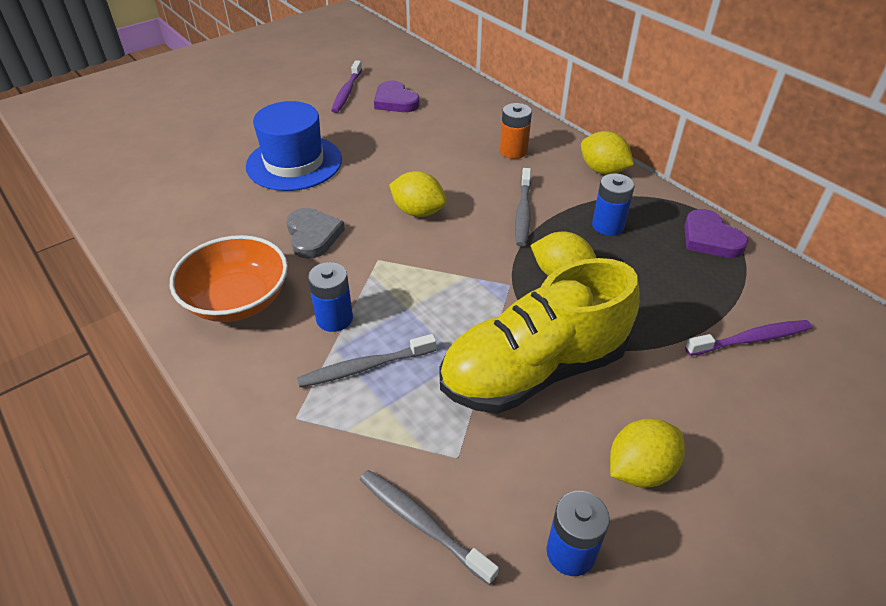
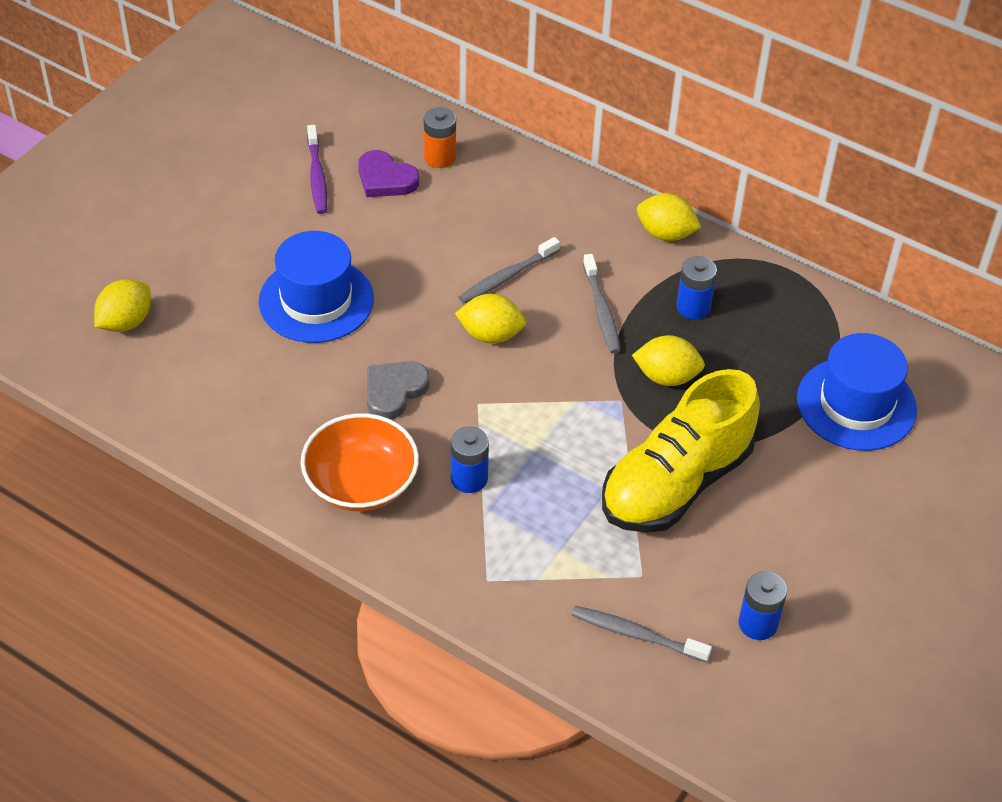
camera: 20 degrees left, 5 degrees up
grey heart [286,208,345,259] -> grey heart turned 105 degrees counterclockwise [367,361,430,419]
grey toothbrush [297,334,436,387] -> grey toothbrush moved to [459,237,560,303]
orange battery [500,103,532,159] -> orange battery moved to [424,107,456,168]
yellow lemon [610,419,685,487] -> yellow lemon moved to [94,279,151,332]
purple heart [684,209,748,258] -> none
purple toothbrush [685,320,812,356] -> blue hat [797,333,917,451]

